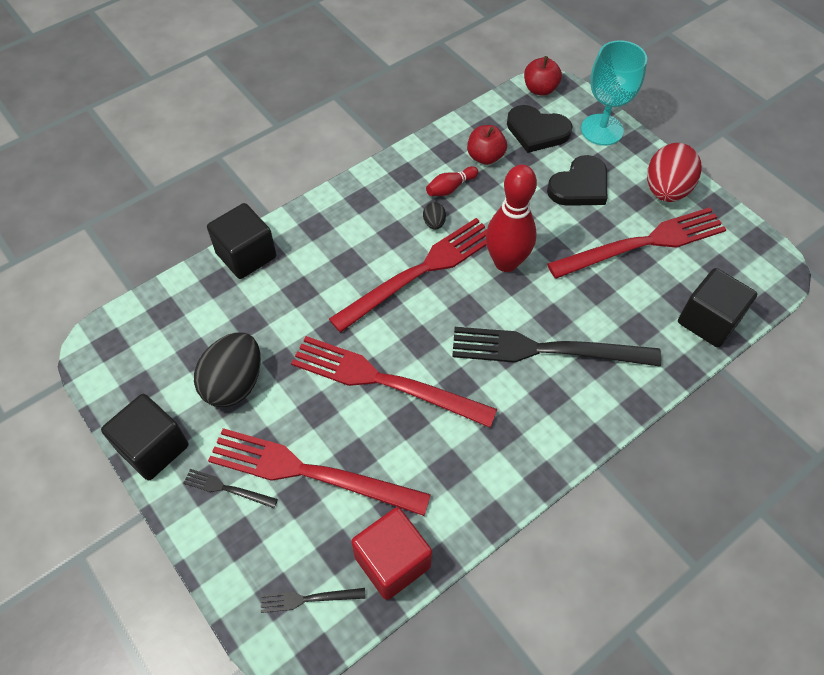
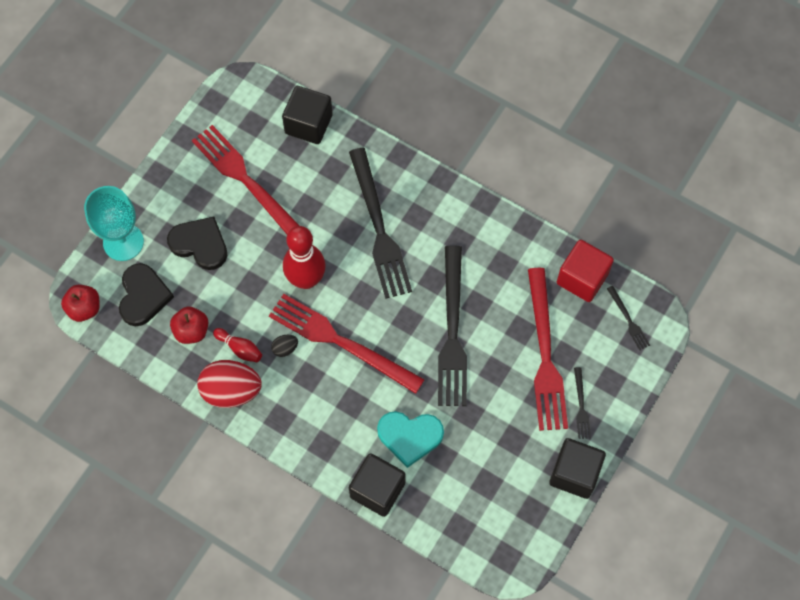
camera: 110 degrees left, 10 degrees up
black egg [194,332,261,407] -> none
red fork [291,336,497,427] -> black fork [438,245,467,406]
red egg [647,143,702,202] -> red egg moved to [197,360,262,408]
none -> turquoise heart [377,411,444,468]

